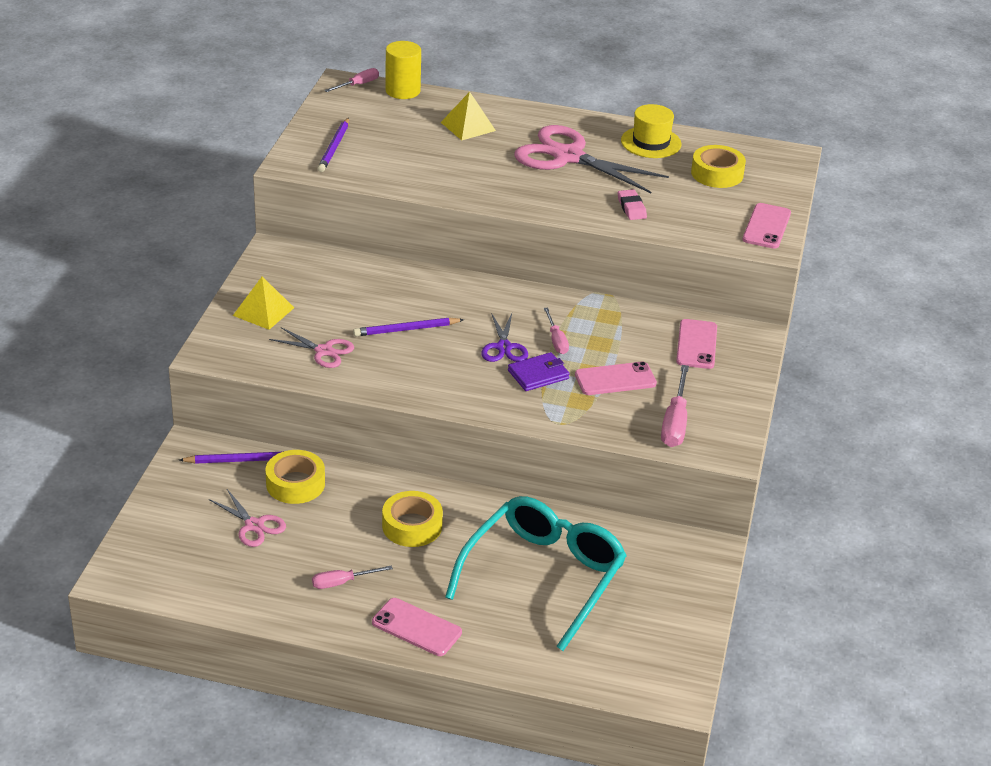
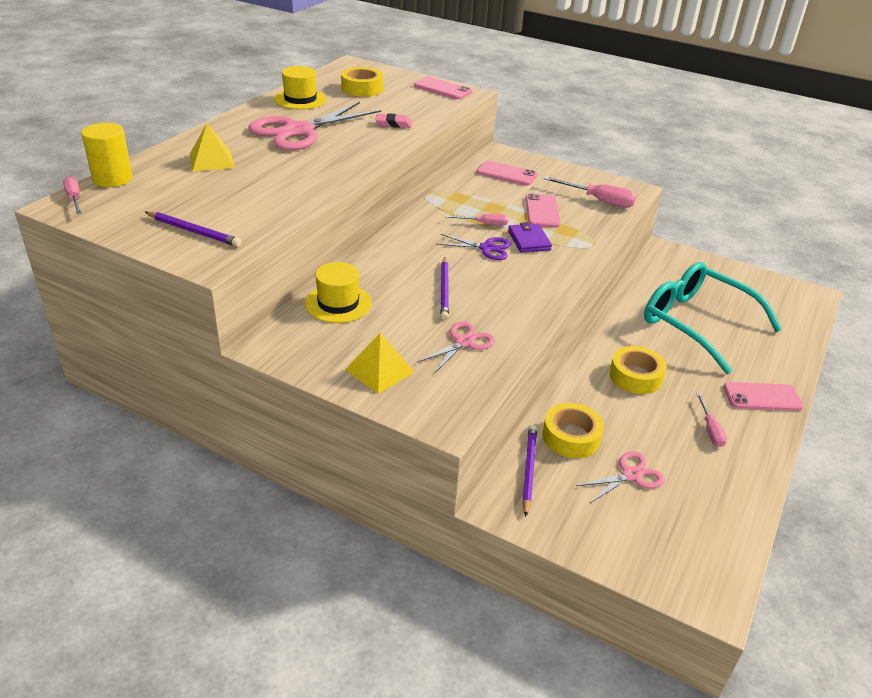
camera: 75 degrees left, 0 degrees up
pink phone [372,598,462,656] -> pink phone turned 45 degrees clockwise [723,382,804,411]
none -> yellow hat [305,262,372,323]

